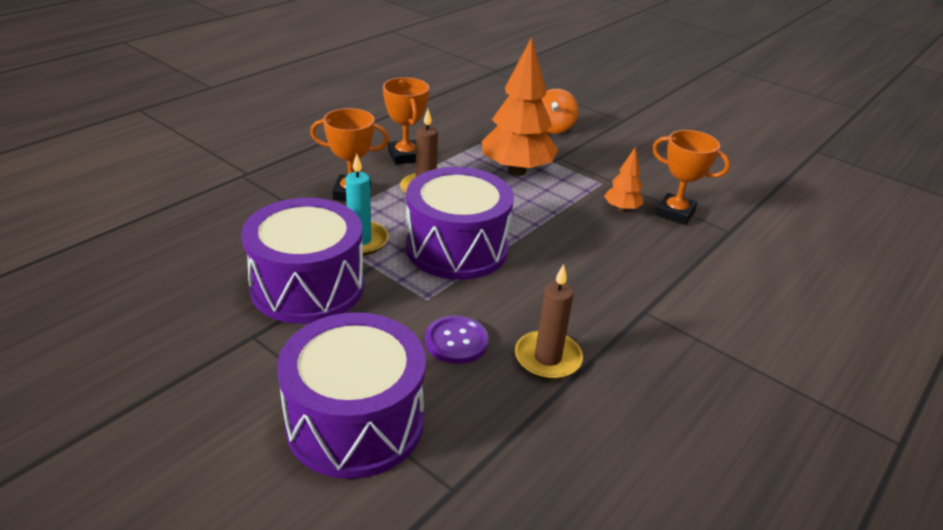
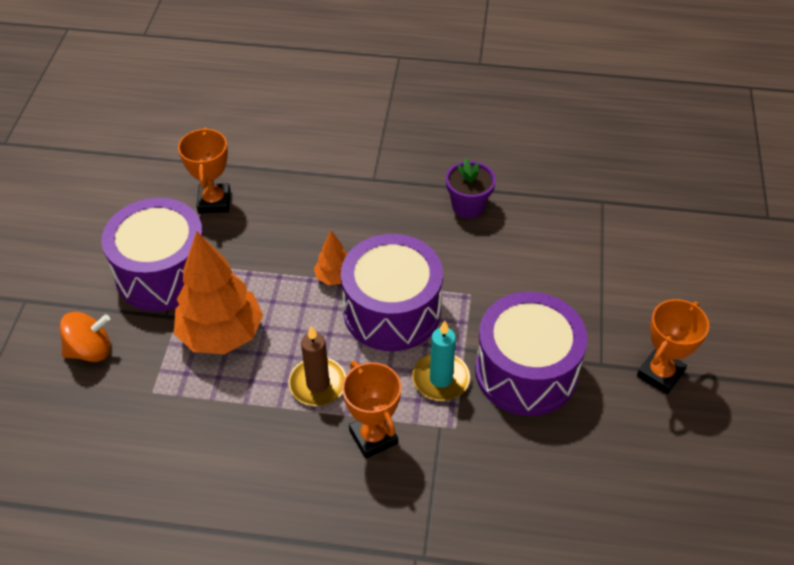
camera: 120 degrees left, 15 degrees up
purple drum [277,312,426,479] -> purple drum moved to [101,198,203,311]
orange trophy [383,77,429,165] -> orange trophy moved to [637,299,709,394]
purple button [425,315,489,364] -> none
brown candle [515,264,583,379] -> purple flower pot [446,158,496,219]
orange tree [604,147,644,212] -> orange tree moved to [314,230,347,285]

